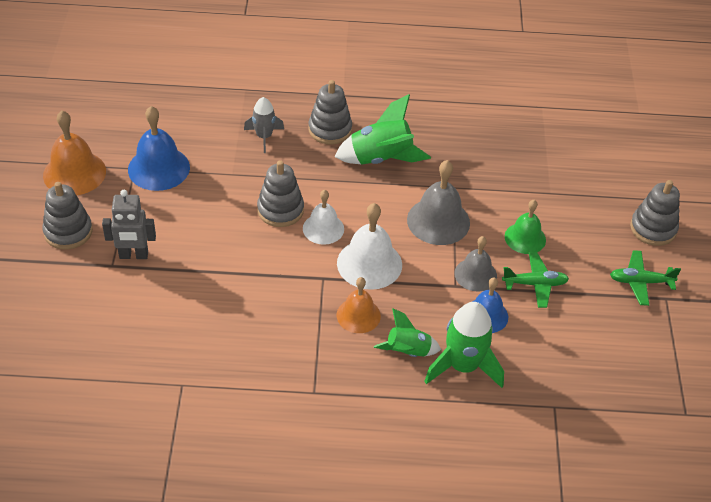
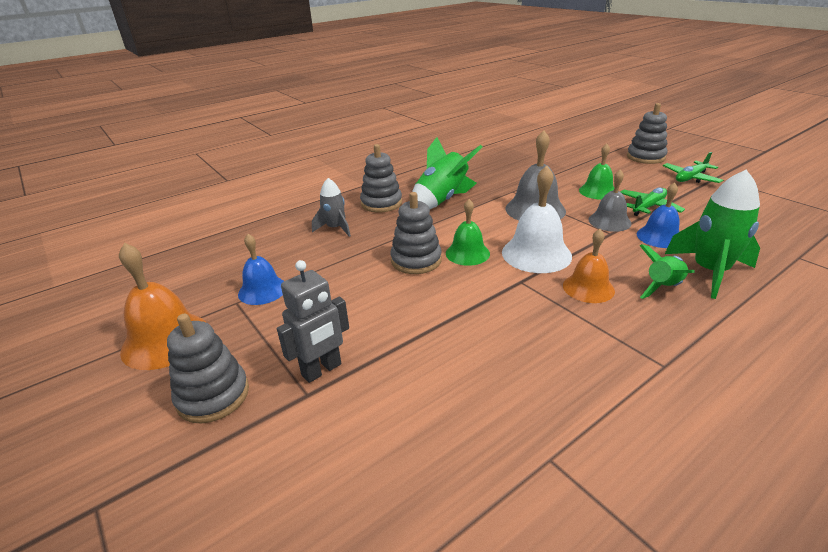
camera: 35 degrees left, 15 degrees down
blue bell [128,106,190,191] -> blue bell [238,234,284,305], size x0.65
white bell [303,190,344,245] -> green bell [446,199,490,266]

